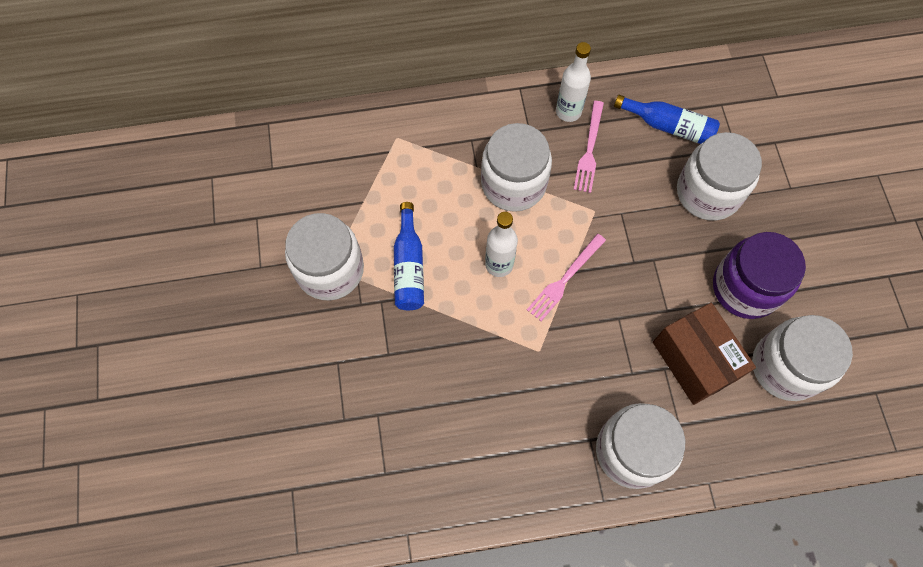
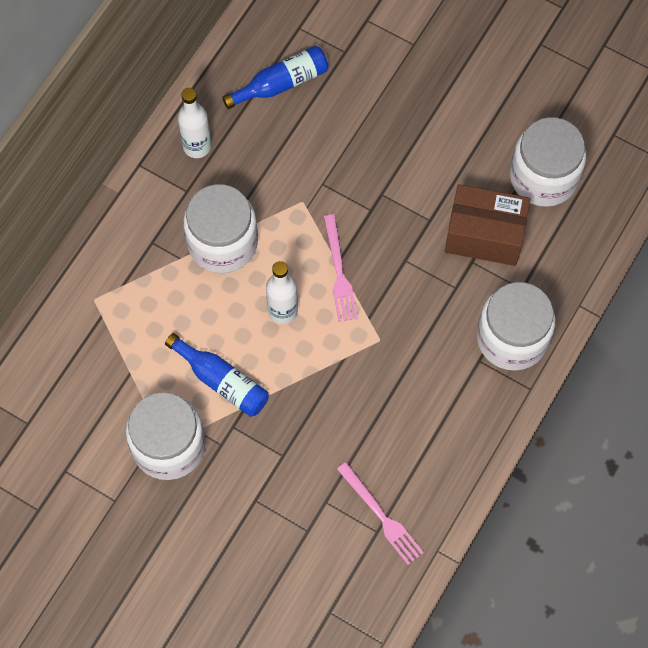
camera: 50 degrees left, 0 degrees up
pink fork [573,101,604,193] -> pink fork moved to [337,462,424,565]
white jar [677,132,762,221] -> none
purple jar [713,232,806,319] -> none

